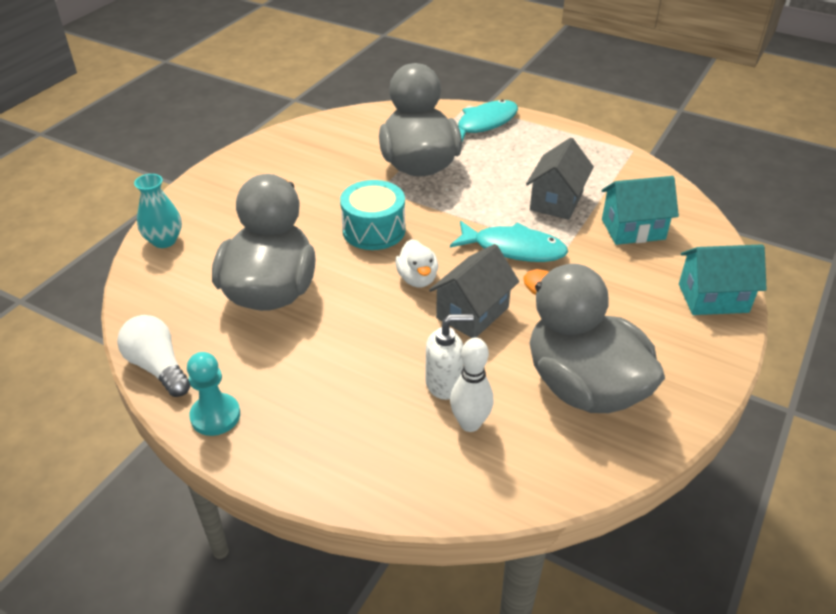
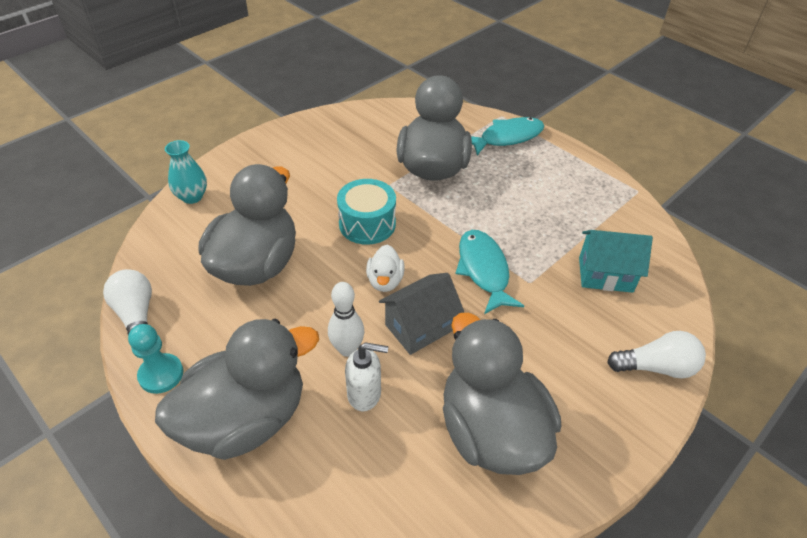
camera: 15 degrees right, 5 degrees up
turquoise fish [450,221,568,262] -> turquoise fish turned 135 degrees counterclockwise [455,230,524,314]
white bowling pin [450,338,494,432] -> white bowling pin moved to [328,282,364,357]
grey house [526,138,594,220] -> none
turquoise house [679,244,767,315] -> white light bulb [607,331,706,378]
none -> grey duck [155,319,319,460]

